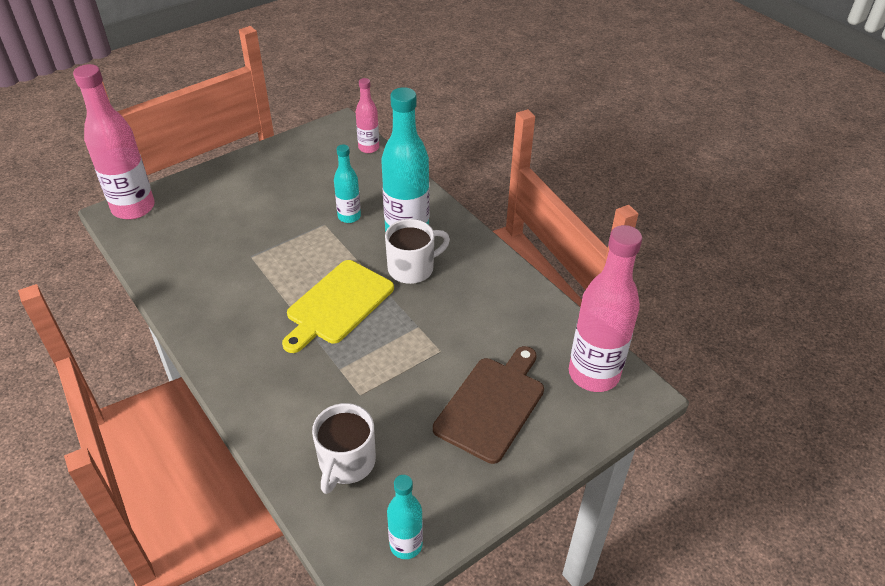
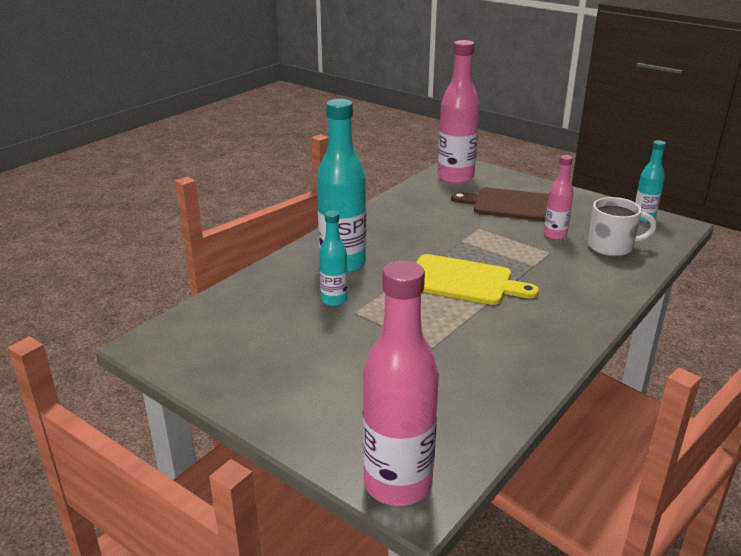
camera: 105 degrees left, 15 degrees down
pink bottle [356,78,379,153] -> pink bottle moved to [544,155,574,240]
white mug [385,219,450,284] -> none

